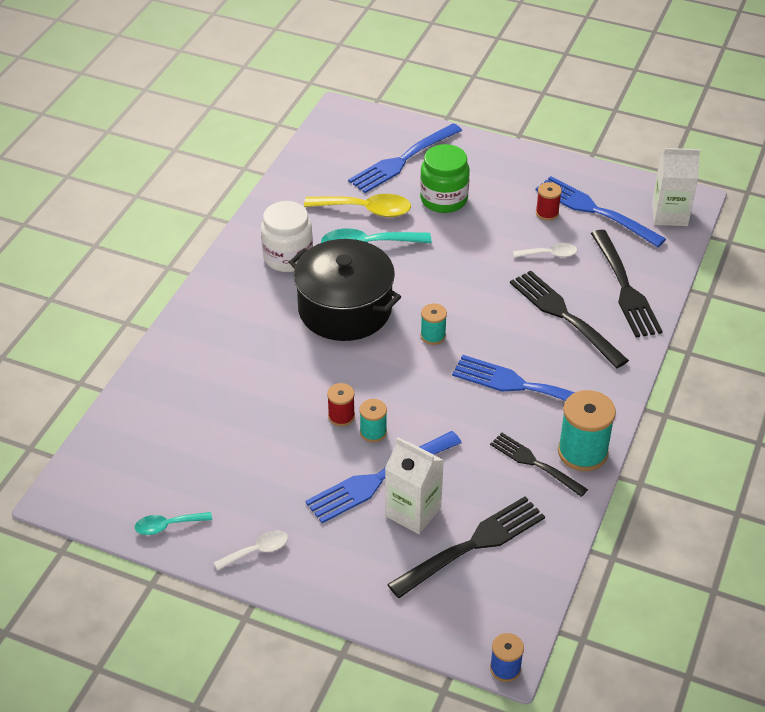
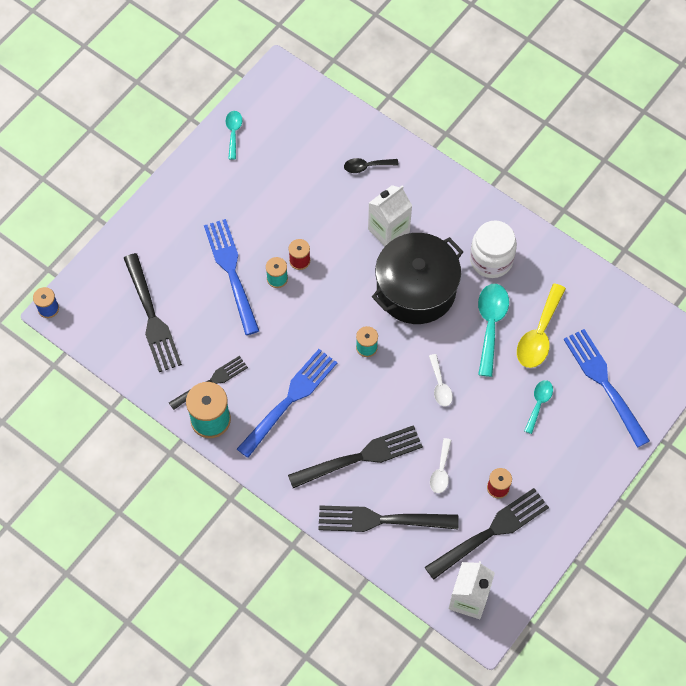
camera: 105 degrees right, 20 degrees up
white spoon [214,530,288,570] -> white spoon moved to [429,354,453,407]
white carton [385,437,444,534] -> white carton moved to [368,185,412,246]
green jar [420,144,470,213] -> turquoise spoon [524,380,553,434]
blue fork [536,176,666,247] -> black fork [425,488,549,580]
none -> black spoon [344,158,399,173]

